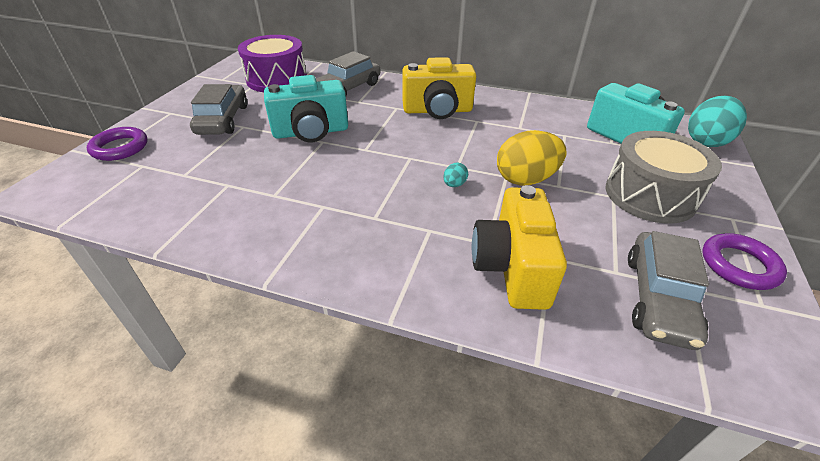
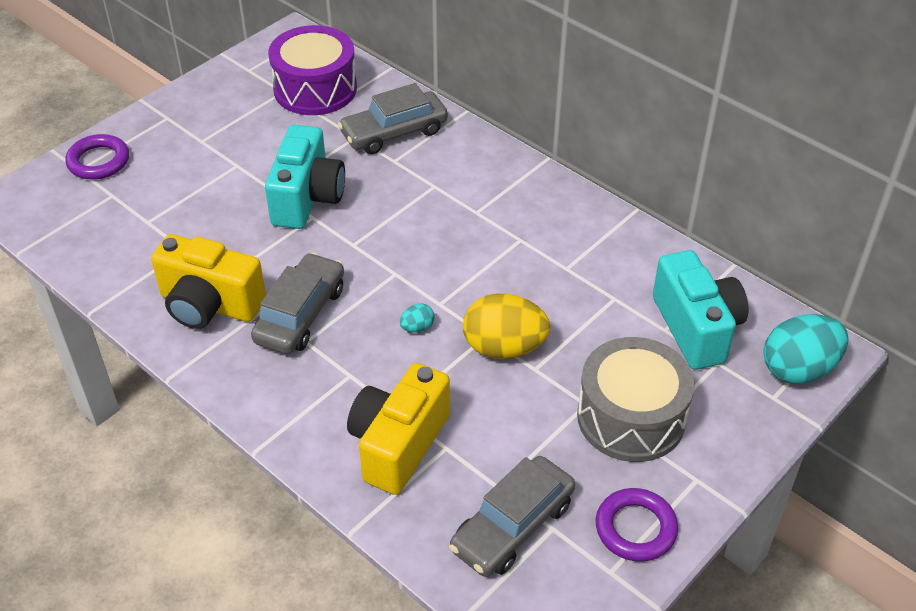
camera: 25 degrees right, 5 degrees up
grey car [190,84,247,135] -> grey car moved to [251,252,344,354]
turquoise camera [264,75,348,142] -> turquoise camera turned 90 degrees counterclockwise [265,125,345,229]
yellow camera [402,57,476,119] -> yellow camera moved to [151,234,266,329]

